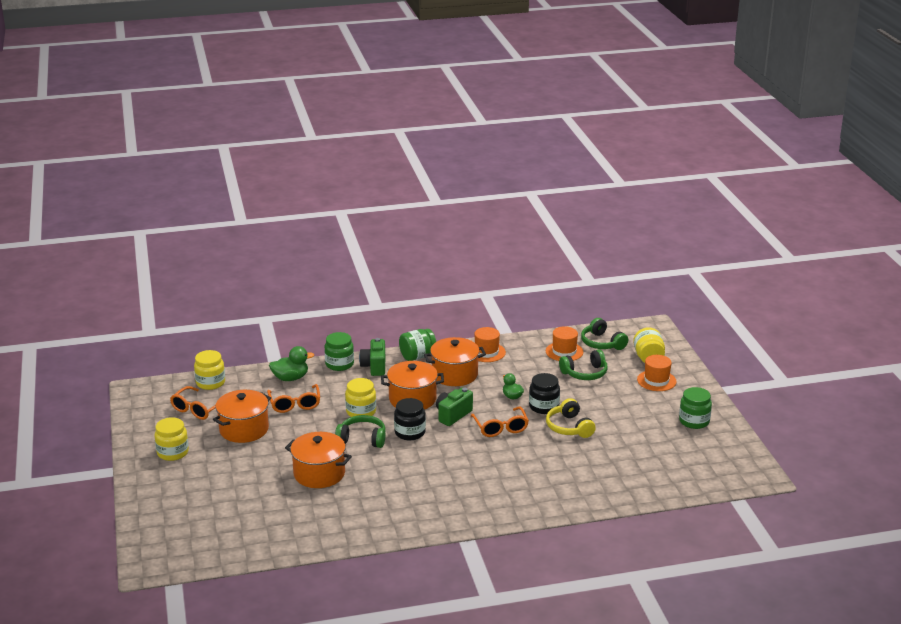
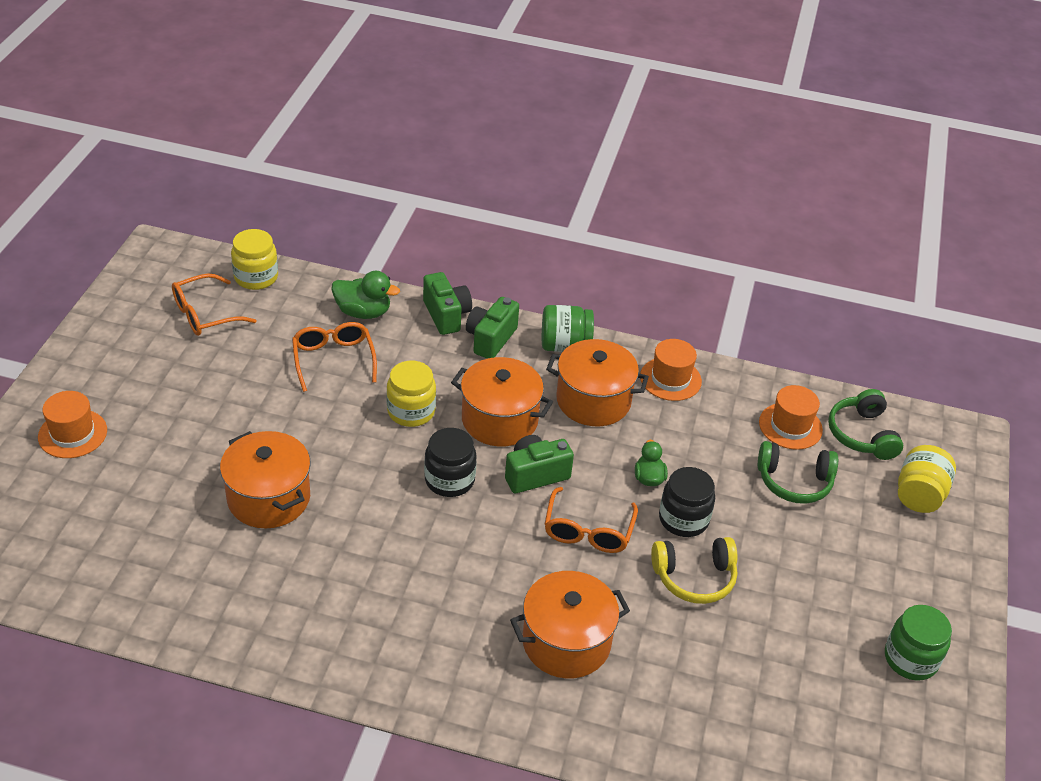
camera: 25 degrees right, 15 degrees up
yellow jar [155,417,189,461] -> none
orange pot [213,390,271,443] -> orange pot moved to [510,571,630,679]
orange glasses [267,384,320,413] -> orange glasses turned 150 degrees clockwise [292,322,377,392]
green jar [325,332,354,371] -> green camera [423,272,472,335]
green headphones [335,415,386,448] -> none
yellow headphones [546,398,596,438] -> yellow headphones turned 105 degrees counterclockwise [651,537,737,604]
orange hat [637,355,677,391] -> orange hat moved to [38,391,107,458]

